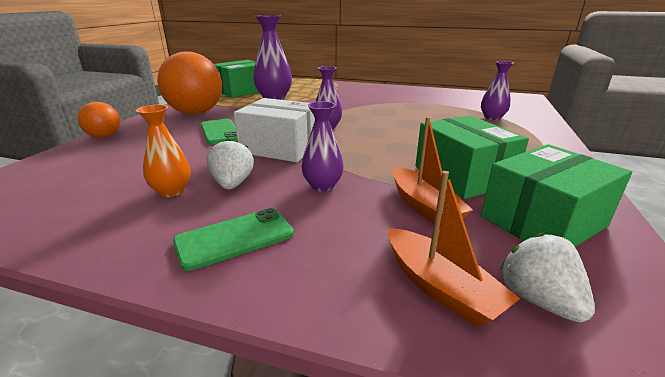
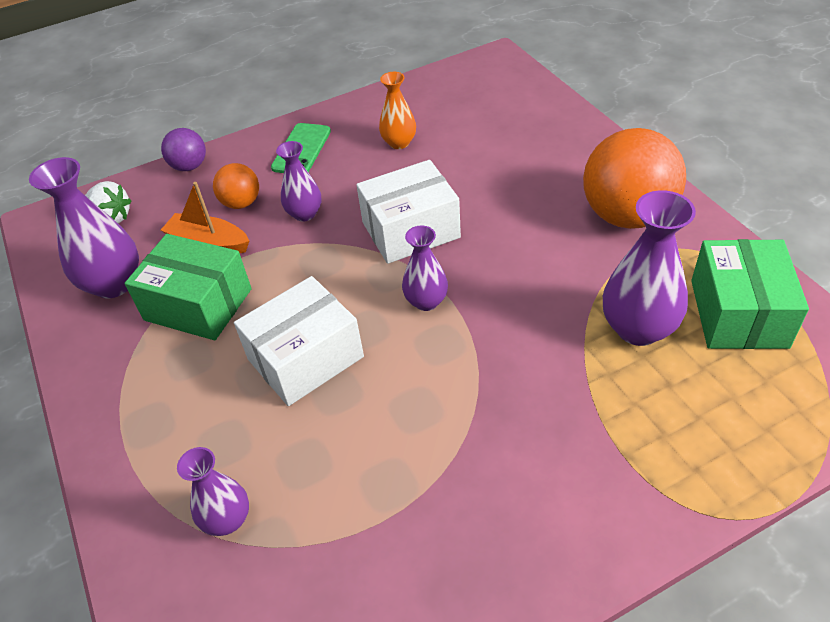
camera: 140 degrees right, 20 degrees up
orange ball [78,102,120,138] -> orange ball moved to [213,163,259,209]
green phone [201,119,237,144] -> none
white strawberry [207,139,254,189] -> none
orange boat [388,171,520,327] -> none
green box [481,144,632,247] -> purple vase [29,157,139,298]
none -> purple ball [161,128,206,171]
none -> white box [234,276,364,406]

